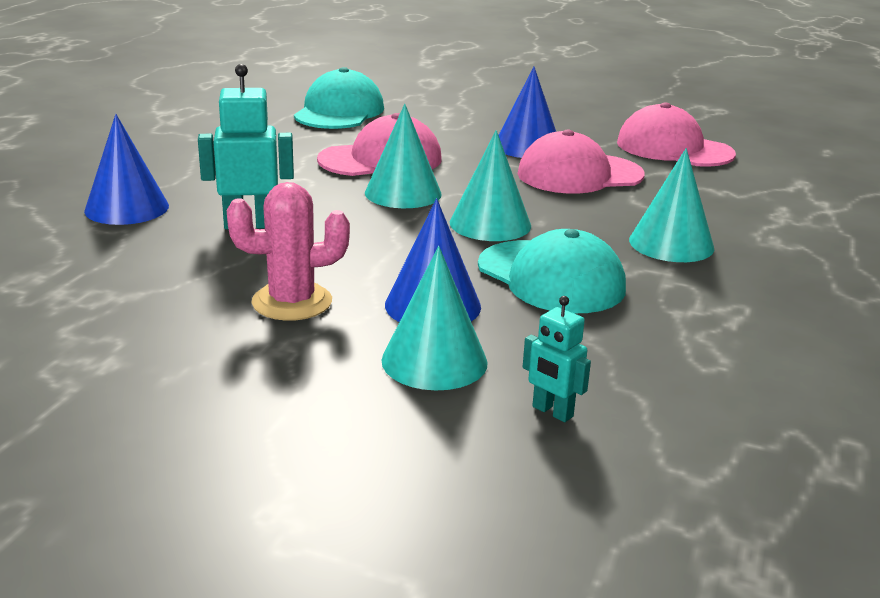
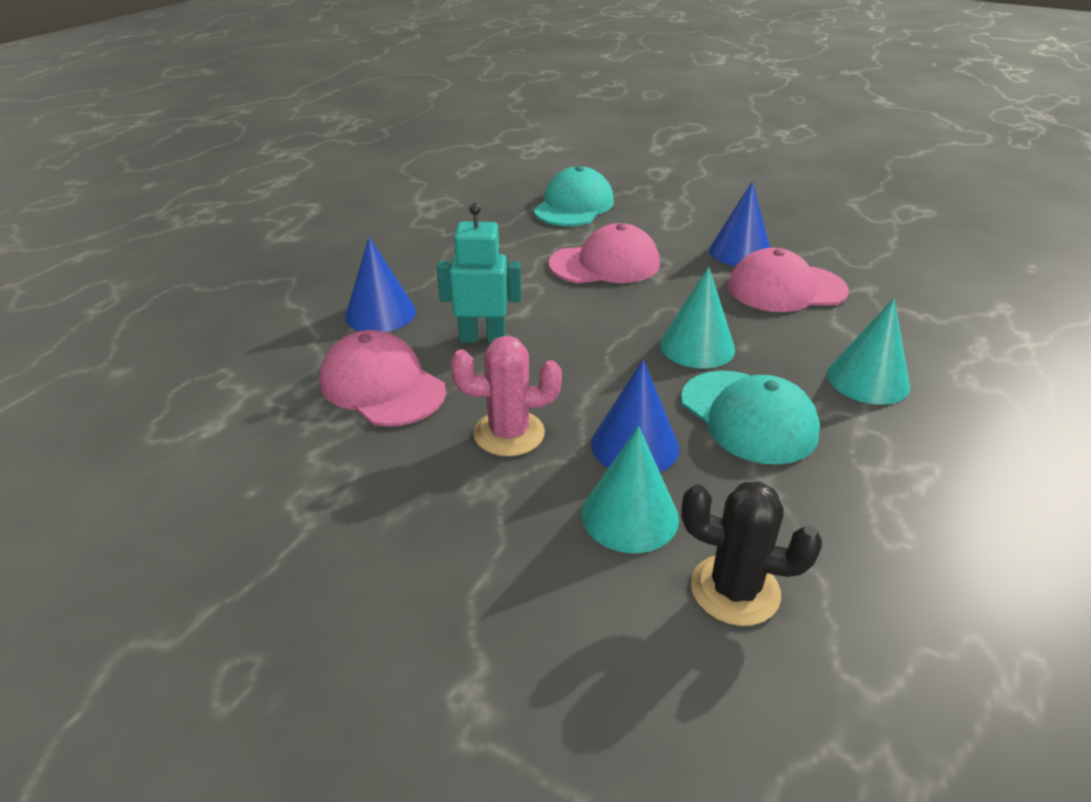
camera: 10 degrees right, 10 degrees up
turquoise cone [365,104,442,208] -> none
turquoise robot [523,296,591,422] -> black cactus [681,481,822,626]
pink cap [617,102,736,167] -> pink cap moved to [319,330,446,427]

